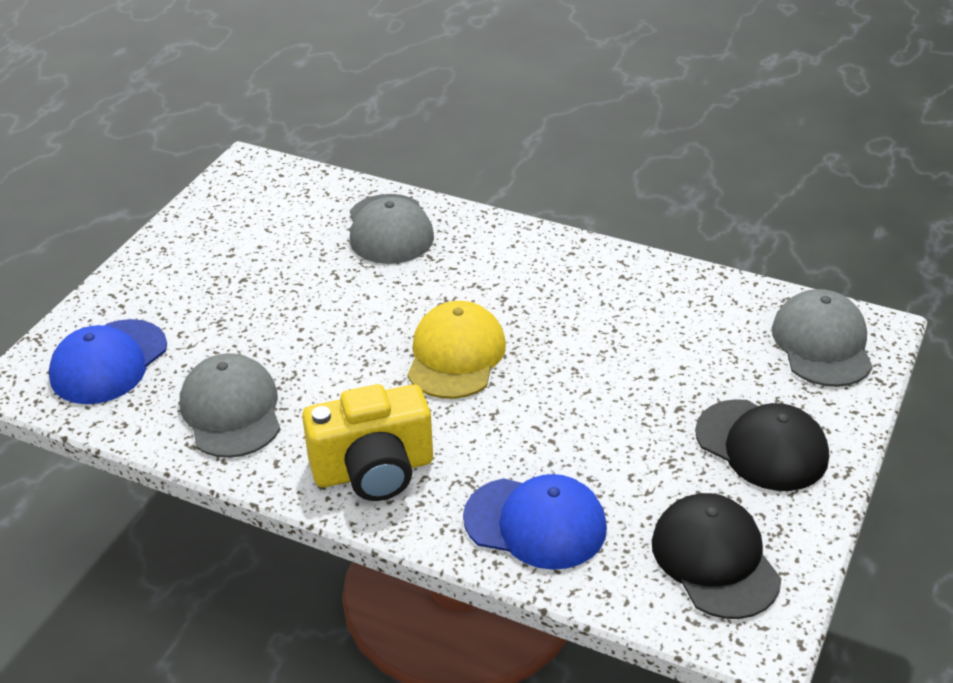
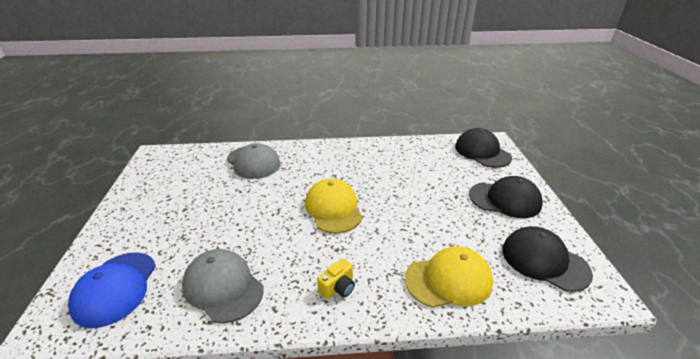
camera: 30 degrees left, 5 degrees down
yellow camera [302,384,433,501] -> yellow camera [317,259,355,299], size x0.47
blue cap [463,474,607,570] -> yellow cap [405,246,493,308]
grey cap [772,289,873,387] -> black cap [455,128,512,168]

